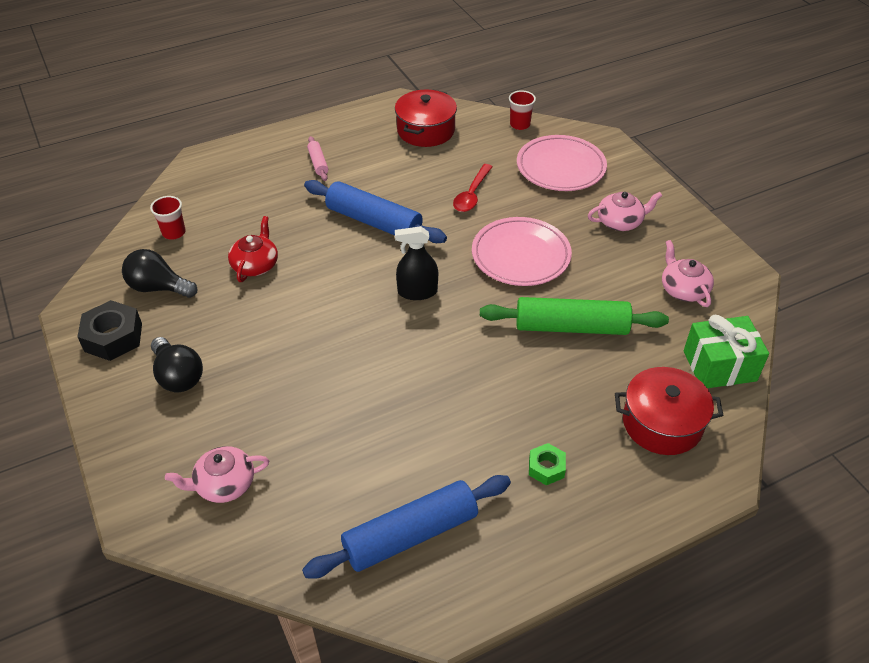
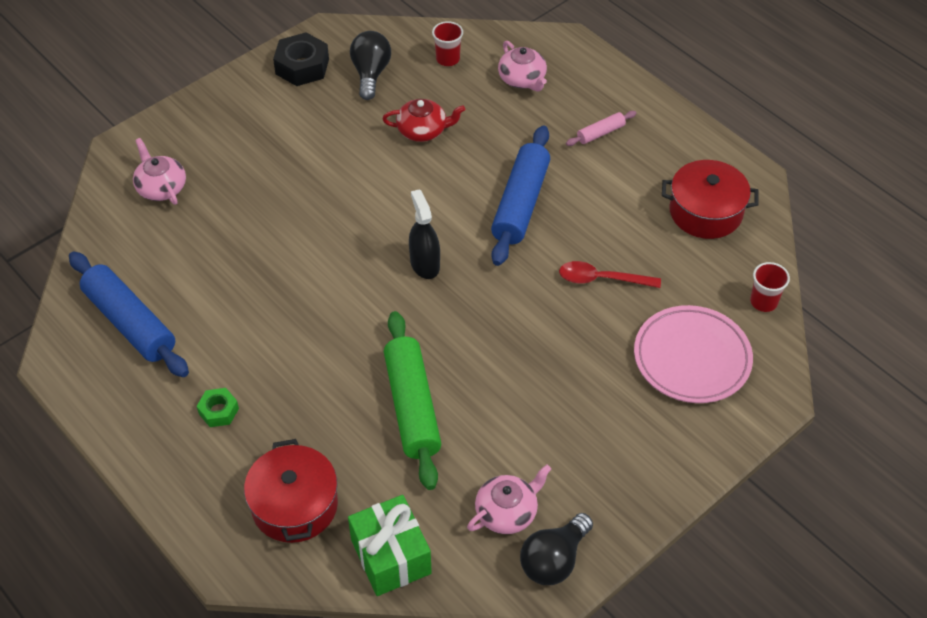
camera: 75 degrees right, 5 degrees up
black light bulb [151,337,203,392] -> black light bulb moved to [520,513,593,585]
pink plate [472,217,572,286] -> none
pink teapot [588,192,662,231] -> pink teapot moved to [498,41,547,91]

